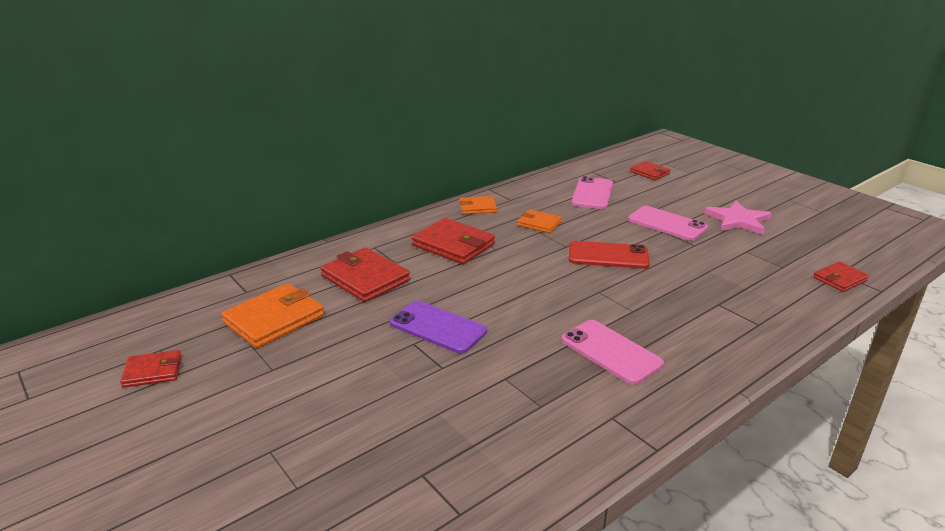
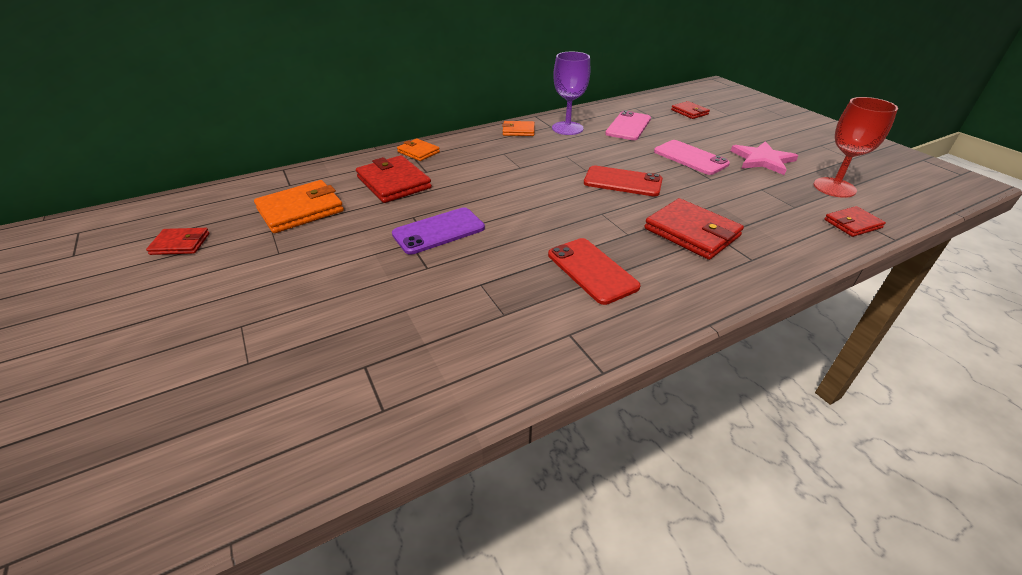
camera: 10 degrees right, 10 degrees up
purple phone [390,301,487,354] -> purple phone turned 75 degrees counterclockwise [392,207,485,255]
red wallet [412,218,495,264] -> red wallet moved to [644,198,744,260]
orange wallet [517,210,562,233] -> orange wallet moved to [397,138,440,161]
pink phone [561,320,664,385] -> red phone [548,238,641,305]
none -> purple goblet [552,52,590,135]
none -> red goblet [814,97,898,198]

